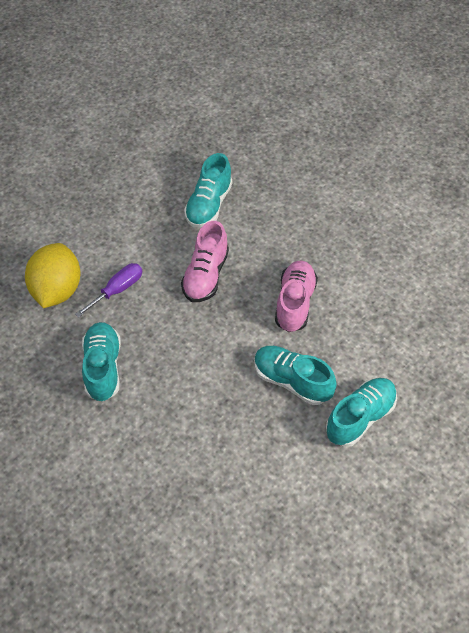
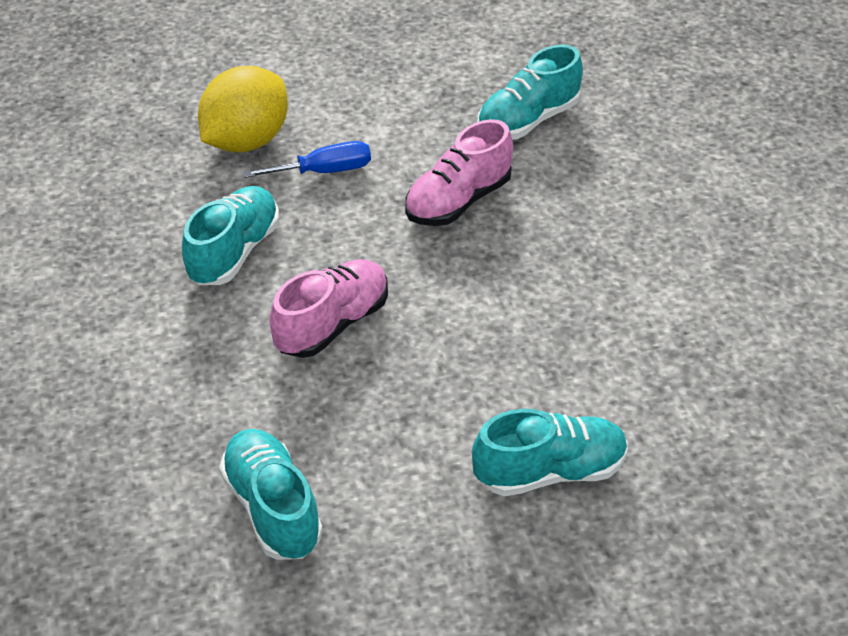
camera: 30 degrees right, 10 degrees down
purple screwdriver [75,263,142,318] -> blue screwdriver [243,141,371,178]
turquoise shoe [254,346,337,405] -> turquoise shoe moved to [219,429,323,560]
pink shoe [275,261,318,332] -> pink shoe moved to [269,259,388,358]

